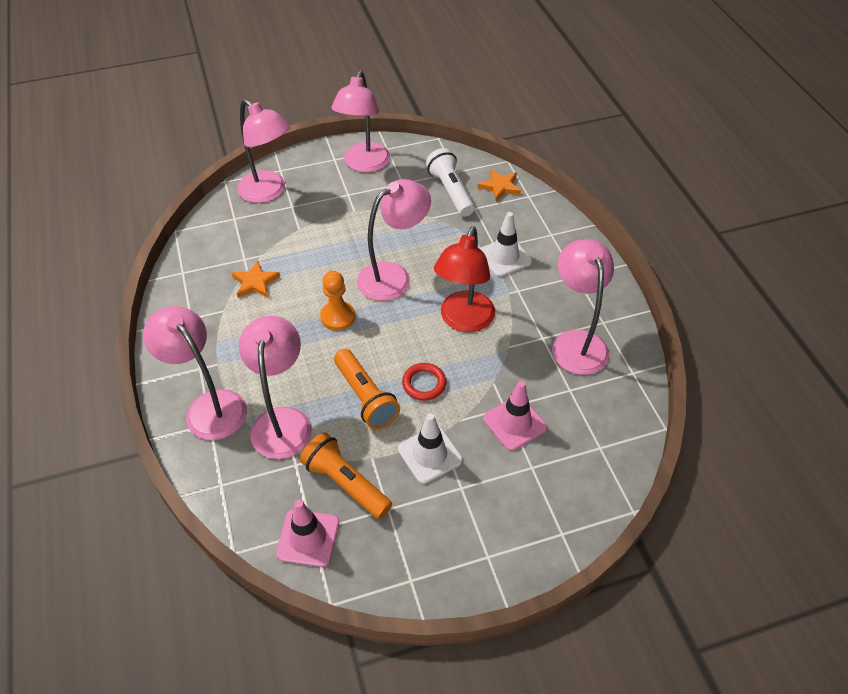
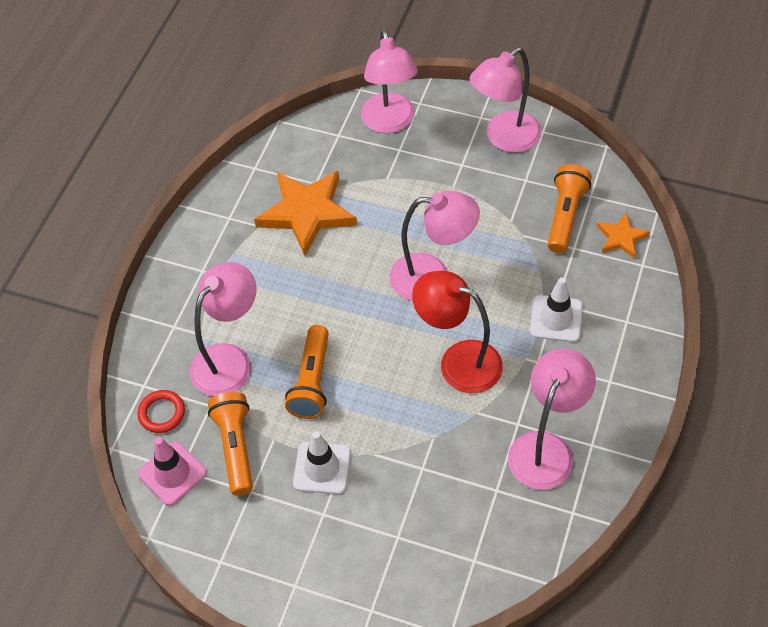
camera: 40 degrees right, 5 degrees up
pink lamp [143,306,247,440] -> none
orange star [232,260,280,298] -> orange star [254,171,357,256], size x1.96
orange pawn [320,271,355,331] -> none
red ring [402,363,446,401] -> red ring moved to [138,390,185,433]
white flashlight [426,148,475,217] -> orange flashlight [547,164,592,253]
red lamp [434,226,495,332] -> red lamp turned 60 degrees clockwise [412,271,503,393]
pink traffic cone [483,381,548,451] -> none

